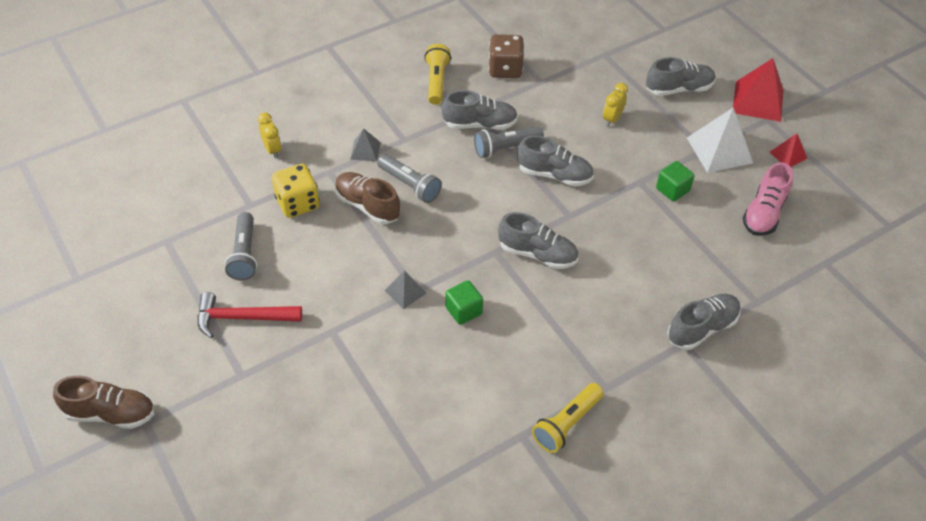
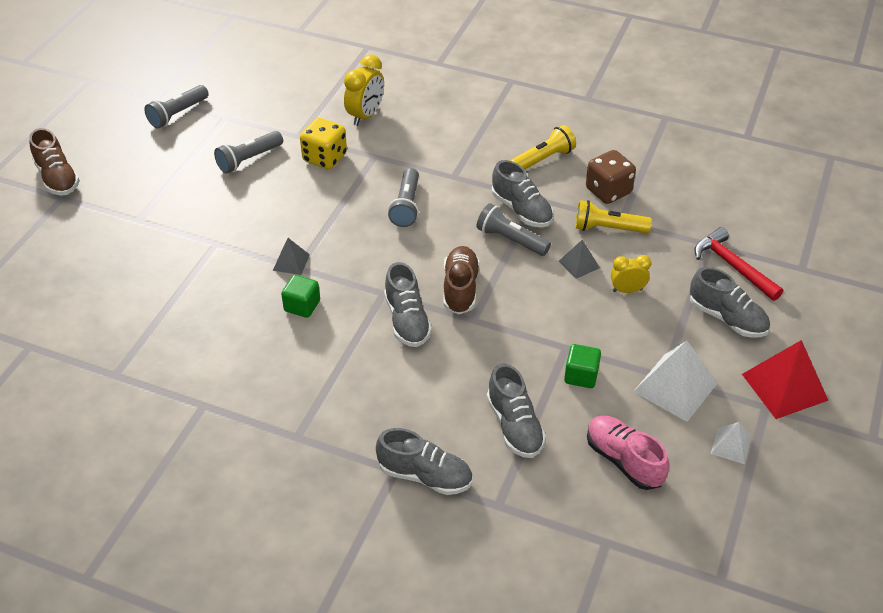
camera: 55 degrees right, 5 degrees down
red hammer [197,292,302,338] -> red hammer moved to [694,227,783,301]
yellow clock [258,112,281,159] -> yellow clock [344,55,384,126], size x1.57
brown shoe [335,172,400,224] -> brown shoe moved to [443,246,480,314]
grey pyramid [350,128,381,161] -> grey pyramid moved to [559,240,600,279]
grey shoe [517,136,594,186] -> grey shoe moved to [487,364,546,458]
yellow flashlight [532,383,604,453] -> yellow flashlight moved to [575,200,652,233]
pink shoe [743,162,793,236] -> pink shoe turned 60 degrees clockwise [587,416,669,490]
red pyramid [769,133,807,167] -> white pyramid [711,422,752,464]
none -> grey flashlight [144,85,209,129]

